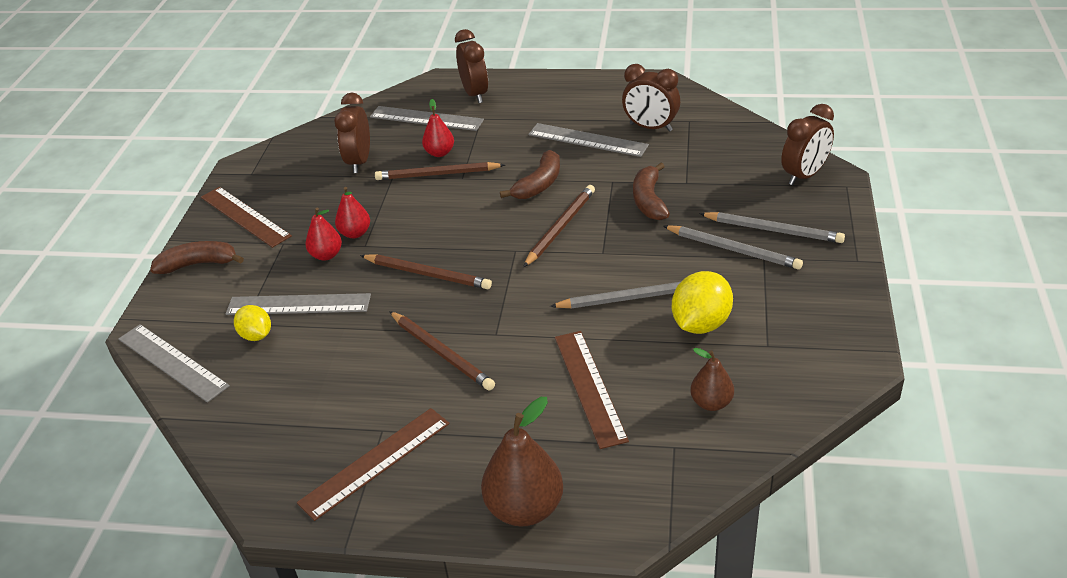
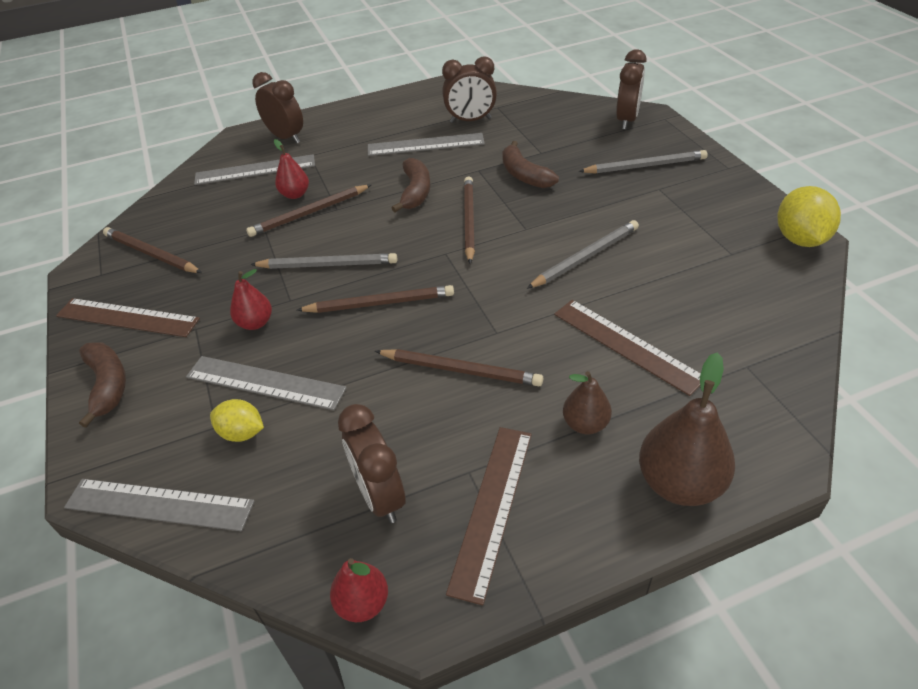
camera: 30 degrees left, 5 degrees up
brown banana [150,241,244,274] -> brown banana turned 105 degrees clockwise [79,342,126,428]
grey ruler [226,293,371,315] -> grey ruler turned 45 degrees clockwise [186,356,347,410]
brown clock [334,92,370,173] -> brown clock moved to [338,404,406,523]
red pear [335,187,370,238] -> red pear moved to [330,558,388,622]
grey pencil [663,225,803,270] -> grey pencil moved to [250,253,397,269]
yellow lemon [672,271,733,334] -> yellow lemon moved to [778,186,841,247]
brown pear [690,348,734,411] -> brown pear moved to [563,371,612,435]
none -> brown pencil [103,227,202,273]

